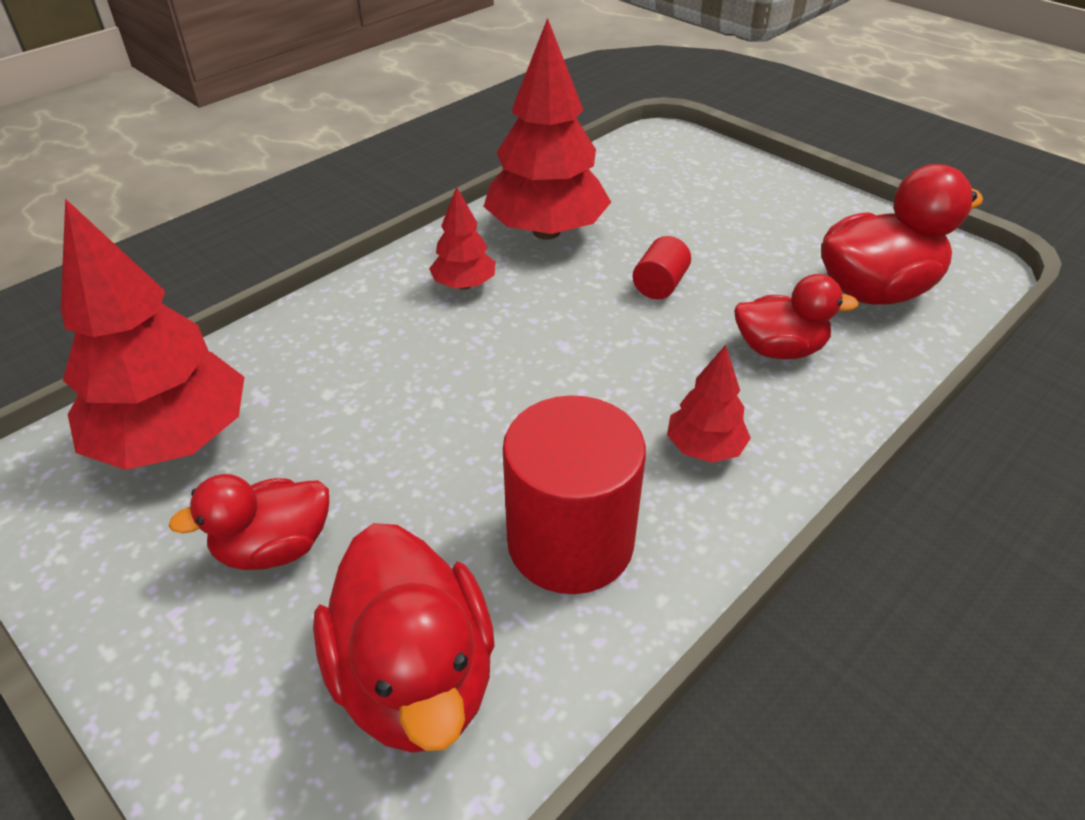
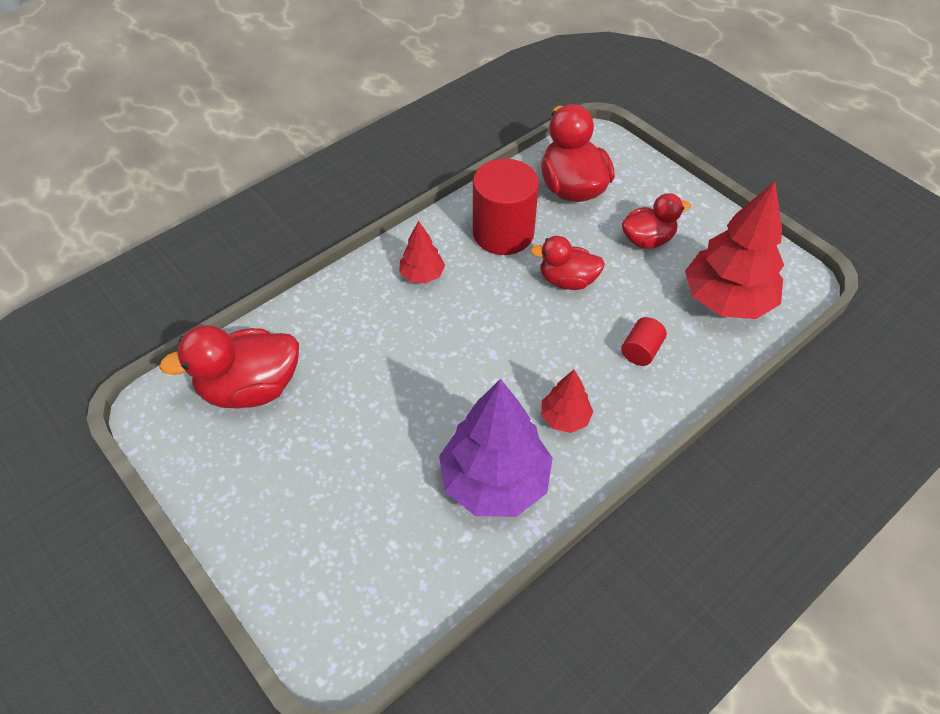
camera: 175 degrees left, 10 degrees up
red tree [483,18,611,240] -> purple tree [439,379,553,517]
red cylinder [633,236,691,299] -> red cylinder moved to [621,317,667,366]
red duck [734,274,859,359] -> red duck moved to [530,236,605,290]

